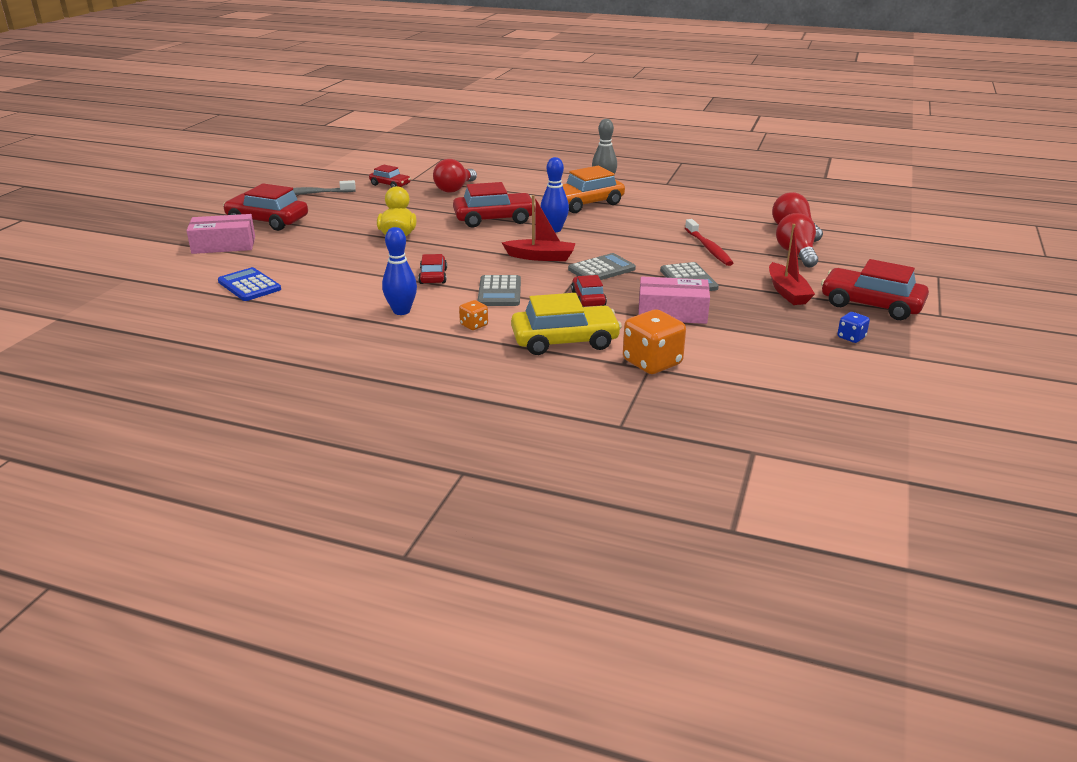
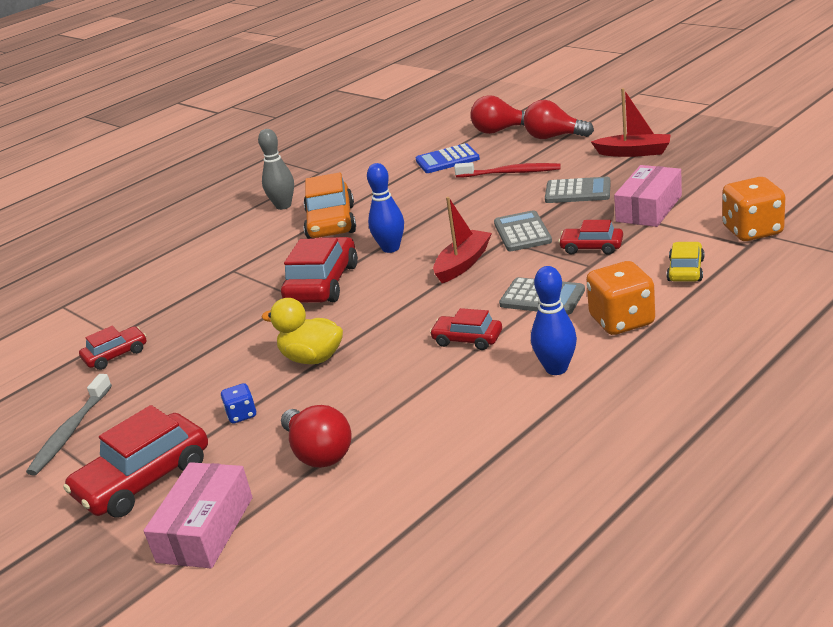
camera: 60 degrees left, 0 degrees up
blue calculator [218,267,281,301] -> blue calculator moved to [416,143,480,173]
red light bulb [433,159,477,193] -> red light bulb moved to [281,405,351,468]
orange dice [459,300,488,330] -> orange dice [586,261,655,335], size x1.97
yellow car [511,293,622,355] -> yellow car [667,242,704,281], size x0.56
red car [821,259,929,320] -> none
blue dice [837,312,870,343] -> blue dice moved to [221,383,256,424]

